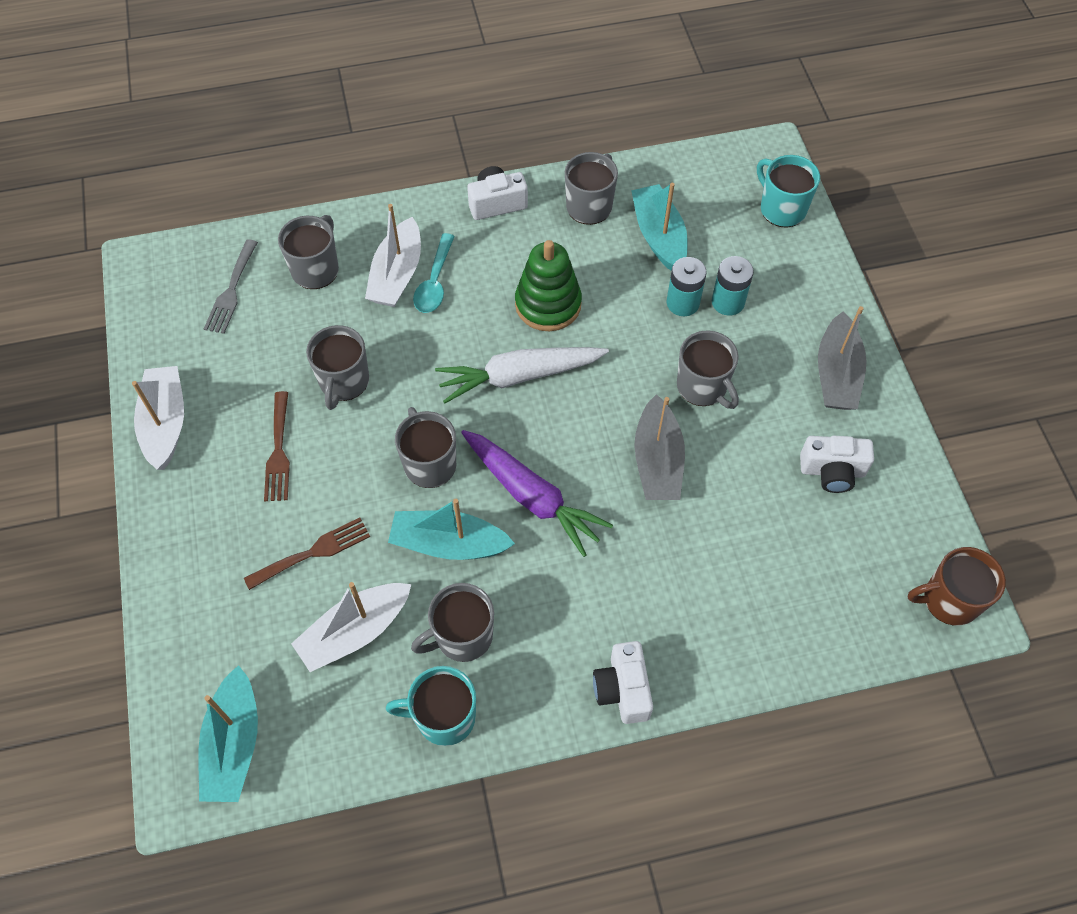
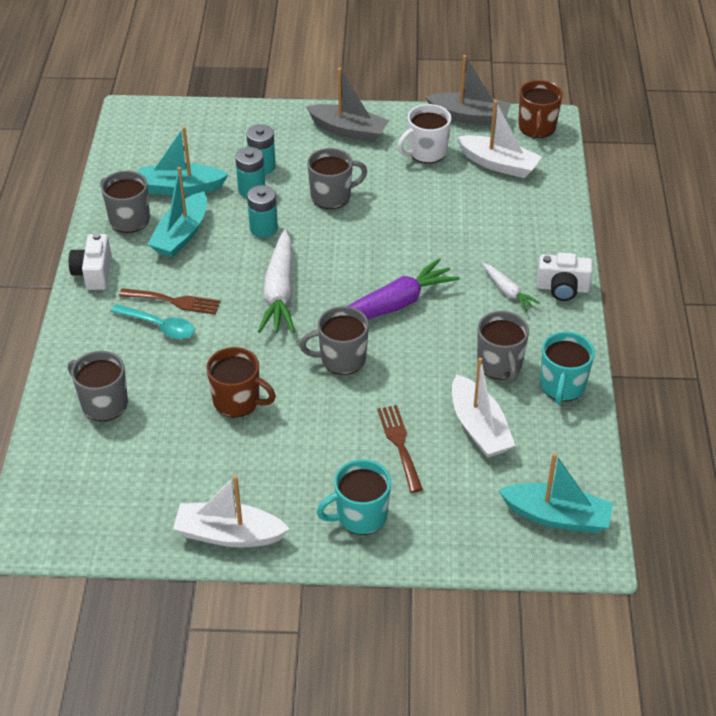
camera: 75 degrees left, 15 degrees down
grey fork [204,239,258,334] -> none
brown fork [264,391,290,501] -> brown fork moved to [119,288,221,315]
grey mug [306,325,369,410] -> brown mug [206,347,276,417]
white boat [365,204,421,307] -> white boat moved to [457,100,542,178]
turquoise boat [388,499,515,560] -> turquoise boat moved to [147,167,207,258]
green stacking toy [515,240,582,331] -> none
grey boat [634,394,685,500] -> grey boat moved to [425,55,511,126]
turquoise mug [757,155,820,227] -> turquoise mug moved to [317,459,391,535]
white camera [800,436,874,493] -> white mug [397,104,451,163]
none -> turquoise battery [247,185,278,238]
none -> white carrot [482,263,540,311]

